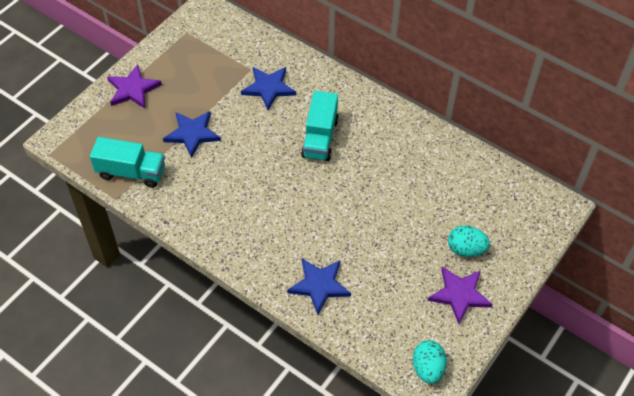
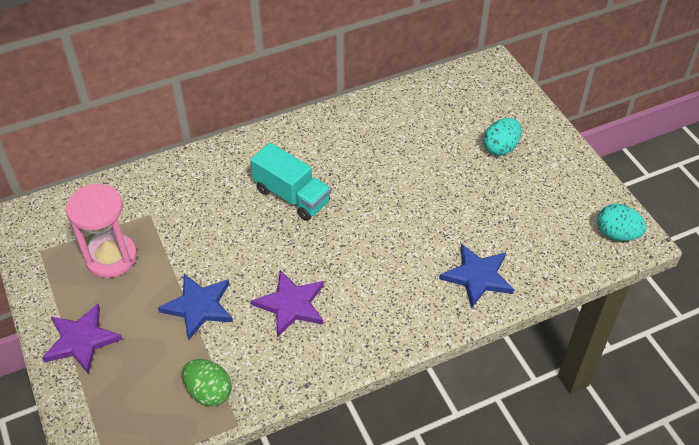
camera: 60 degrees left, 5 degrees down
turquoise truck [90,137,165,188] -> green egg [183,359,232,407]
blue star [241,67,296,110] -> none
purple star [428,266,493,324] -> purple star moved to [251,270,324,337]
none -> pink hourglass [66,183,137,278]

